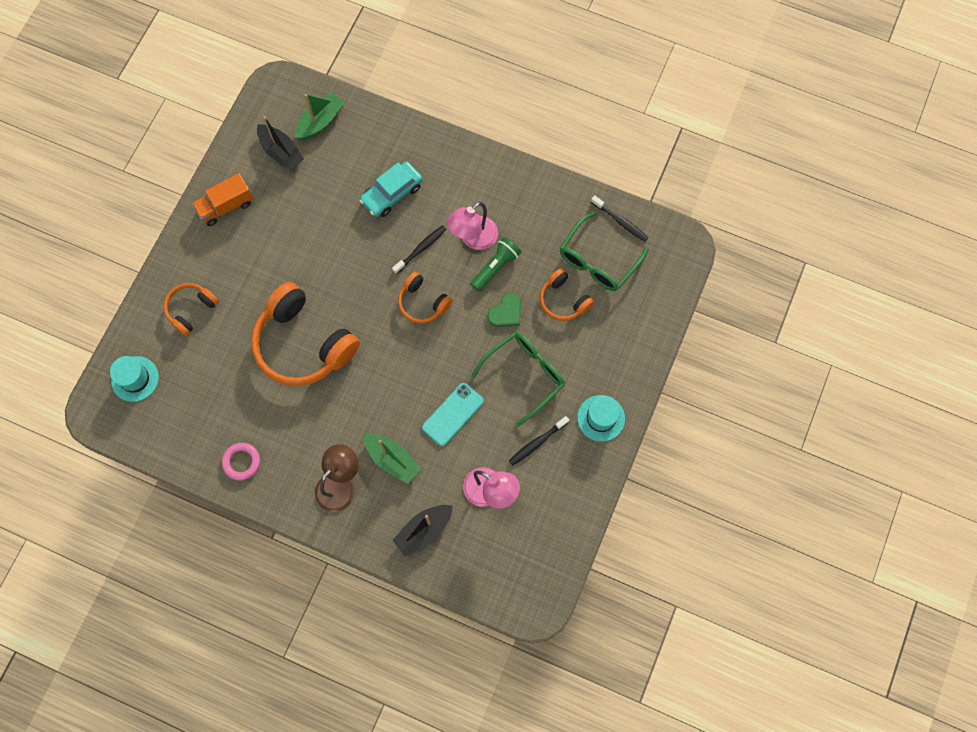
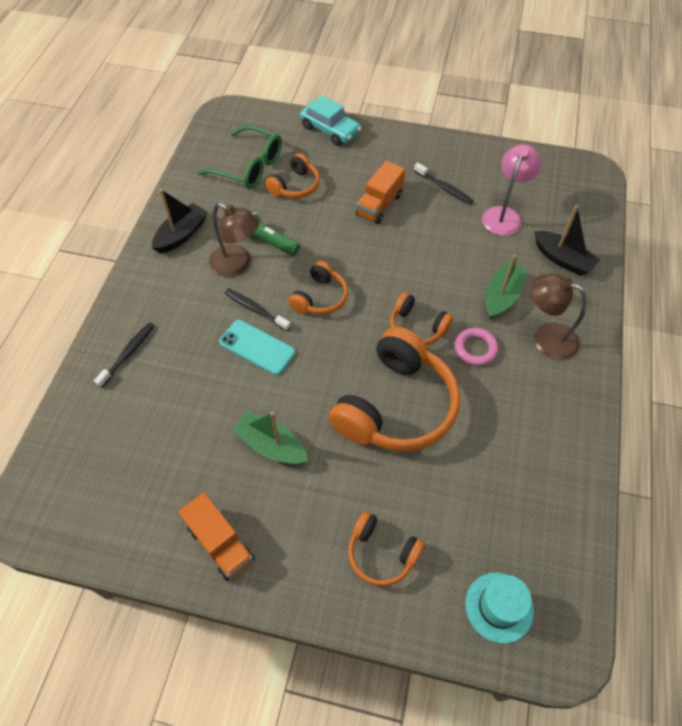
camera: 100 degrees left, 15 degrees down
pink ring [222,443,260,480] -> pink ring moved to [454,328,498,366]
black boat [257,116,304,171] -> black boat moved to [152,189,208,254]
green boat [295,92,344,140] -> green boat moved to [232,412,308,464]
turquoise car [359,161,423,217] -> turquoise car moved to [300,95,361,146]
turquoise phone [422,383,484,446] -> turquoise phone moved to [219,320,296,375]
pink lamp [447,202,498,250] -> brown lamp [209,203,259,277]
green glasses [471,332,565,427] -> orange truck [356,161,405,224]
green heart [487,294,521,327] -> none
turquoise hat [577,395,625,442] -> none
black toothbrush [591,195,648,242] -> black toothbrush moved to [94,322,155,388]
none -> orange headphones [390,292,453,346]

